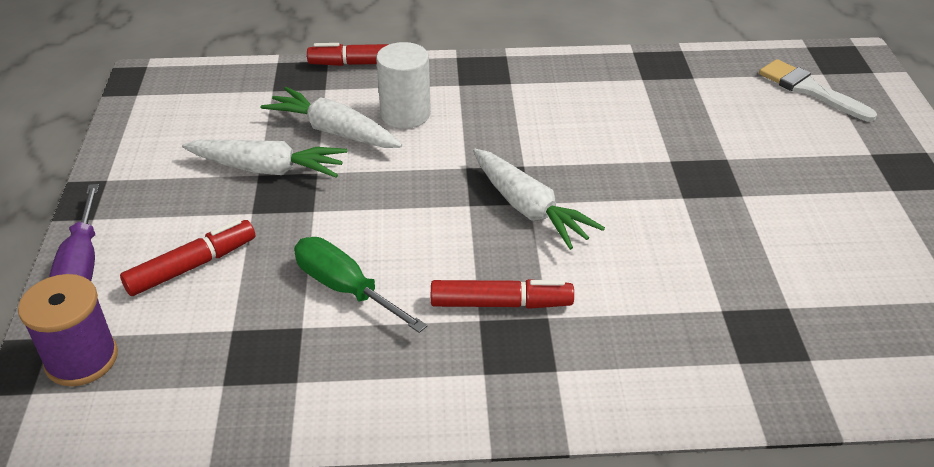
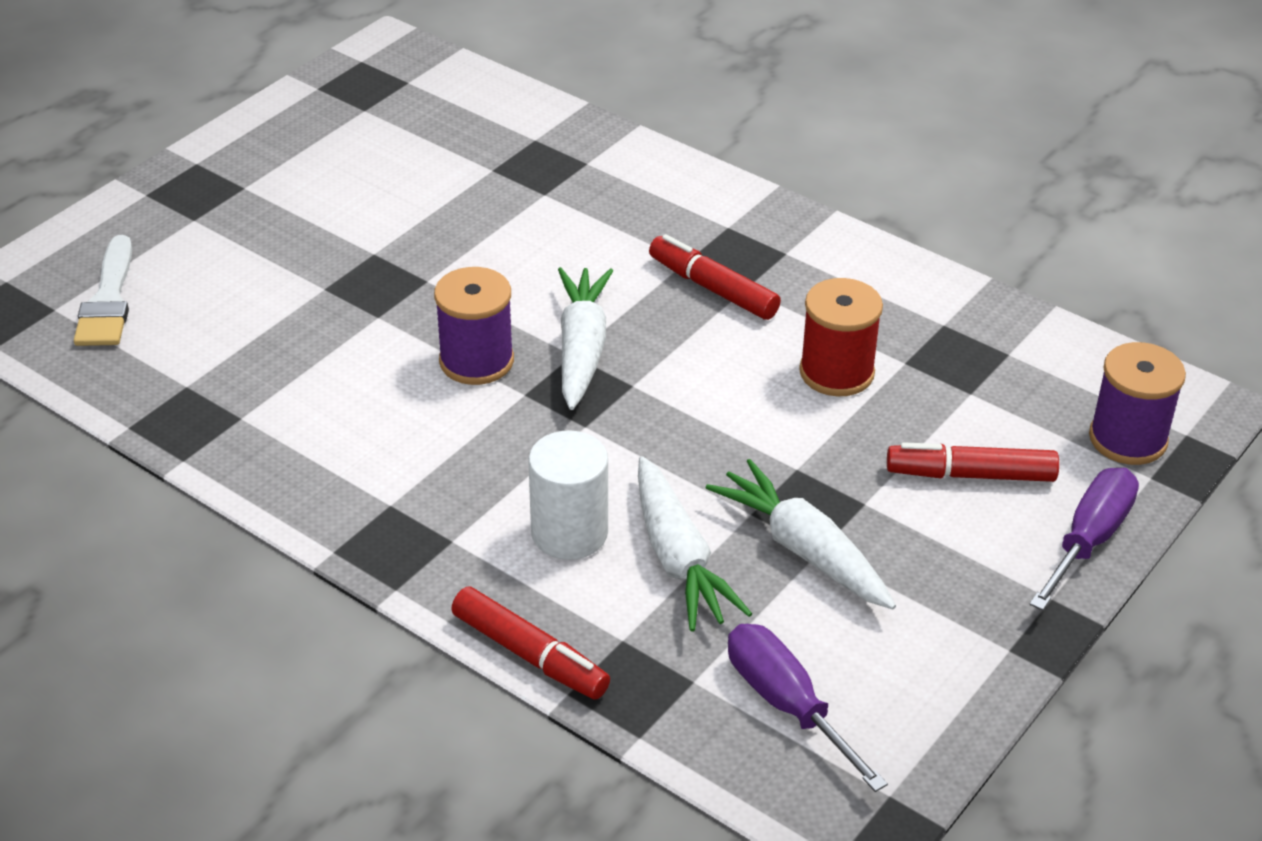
camera: 140 degrees left, 0 degrees up
green screwdriver [294,237,427,333] -> red spool [799,278,883,396]
none -> purple spool [434,267,514,385]
none -> purple screwdriver [728,624,888,792]

